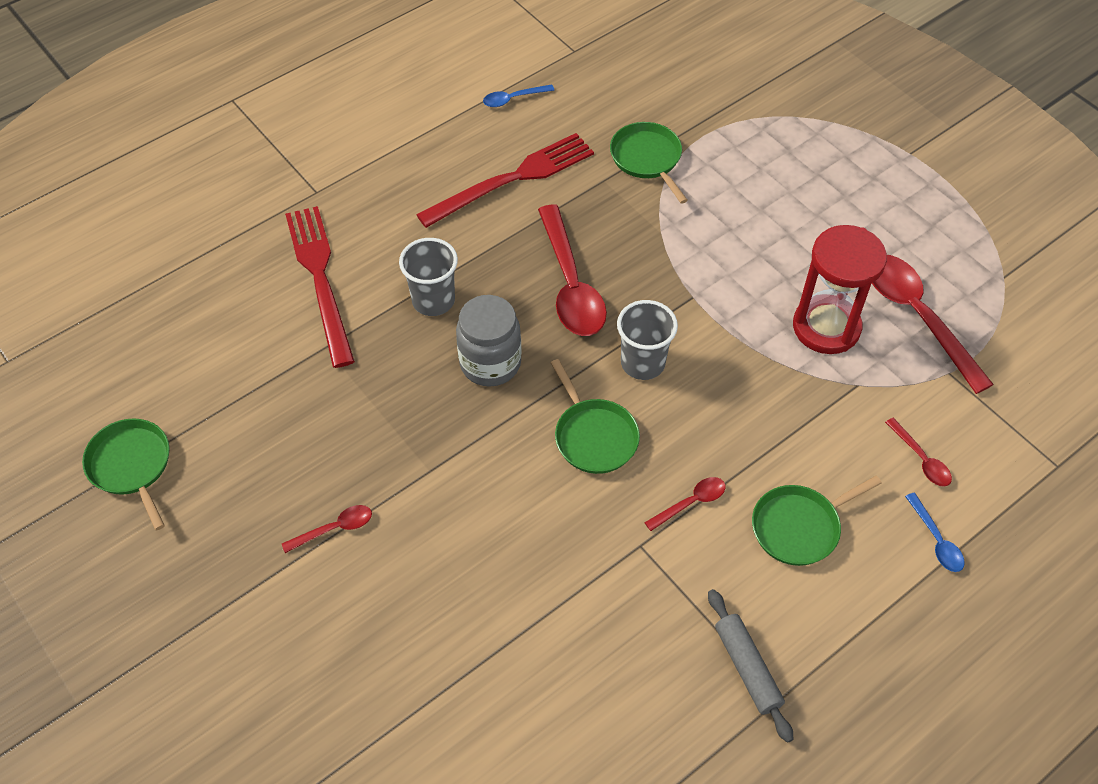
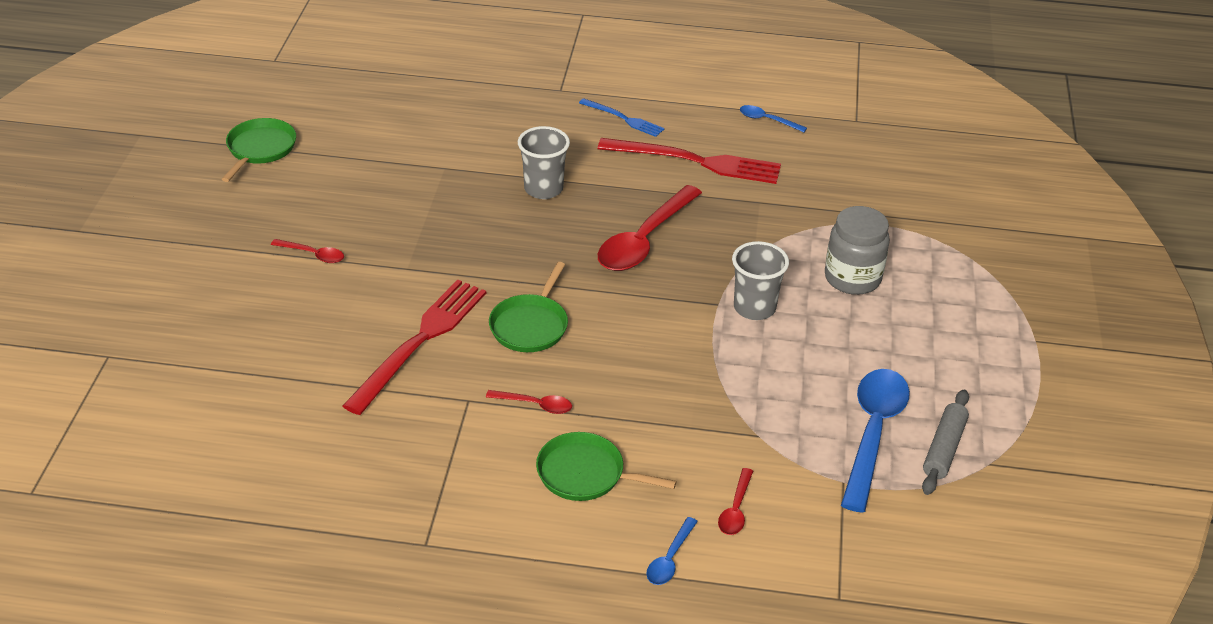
camera: 45 degrees right, 15 degrees down
red fork [285,206,355,368] -> red fork moved to [343,279,486,415]
grey jar [456,295,522,386] -> grey jar moved to [825,206,890,295]
green pan [610,122,688,204] -> none
grey cup [617,300,678,380] -> grey cup moved to [732,241,789,320]
grey rolling pin [708,589,793,743] -> grey rolling pin moved to [922,390,969,495]
red hourglass [793,225,887,354] -> none
red spoon [872,255,994,394] -> blue spoon [841,369,910,513]
none -> blue fork [579,98,664,137]

